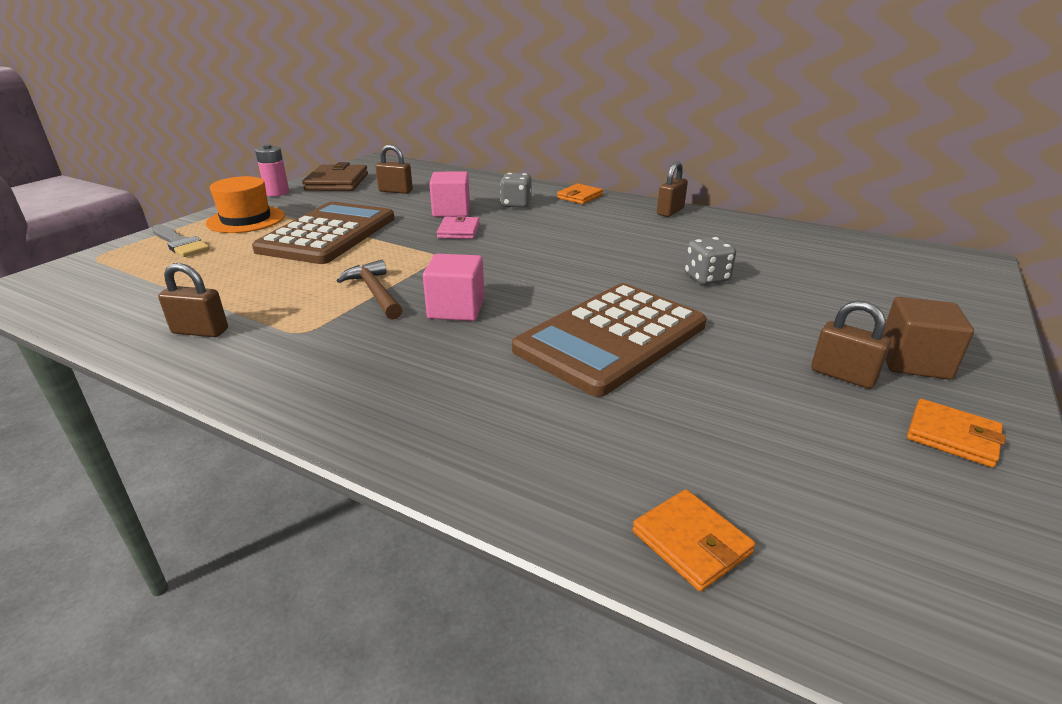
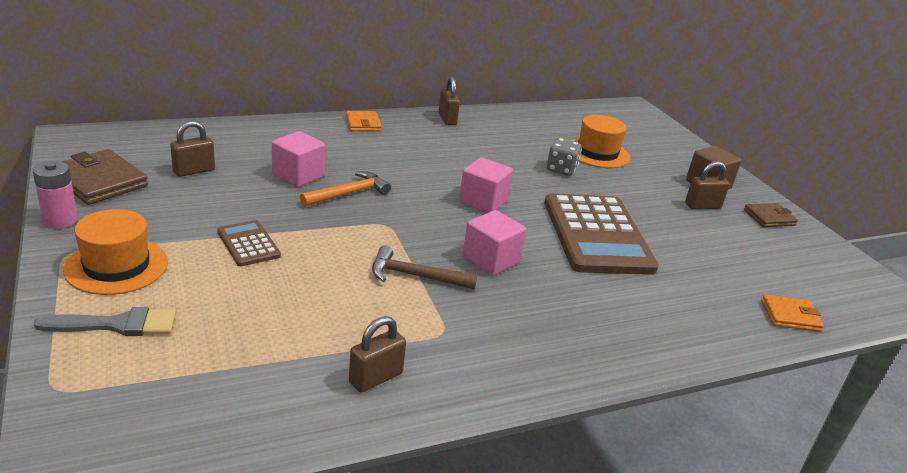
camera: 55 degrees left, 0 degrees up
brown calculator [252,202,394,264] -> brown calculator [217,220,281,266], size x0.46
pink wallet [437,215,480,239] -> orange hammer [300,171,391,207]
grey dice [500,173,532,208] -> none
orange wallet [907,399,1006,467] -> brown wallet [744,203,798,227]
none -> pink cube [459,157,513,213]
none -> orange hat [570,115,630,168]

